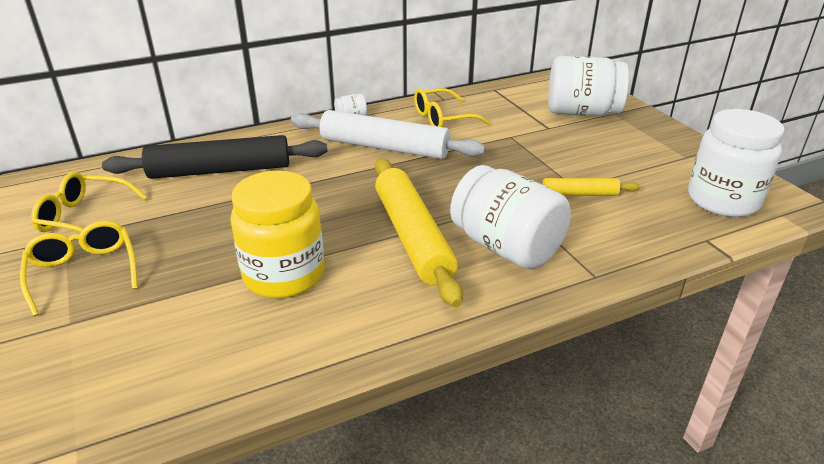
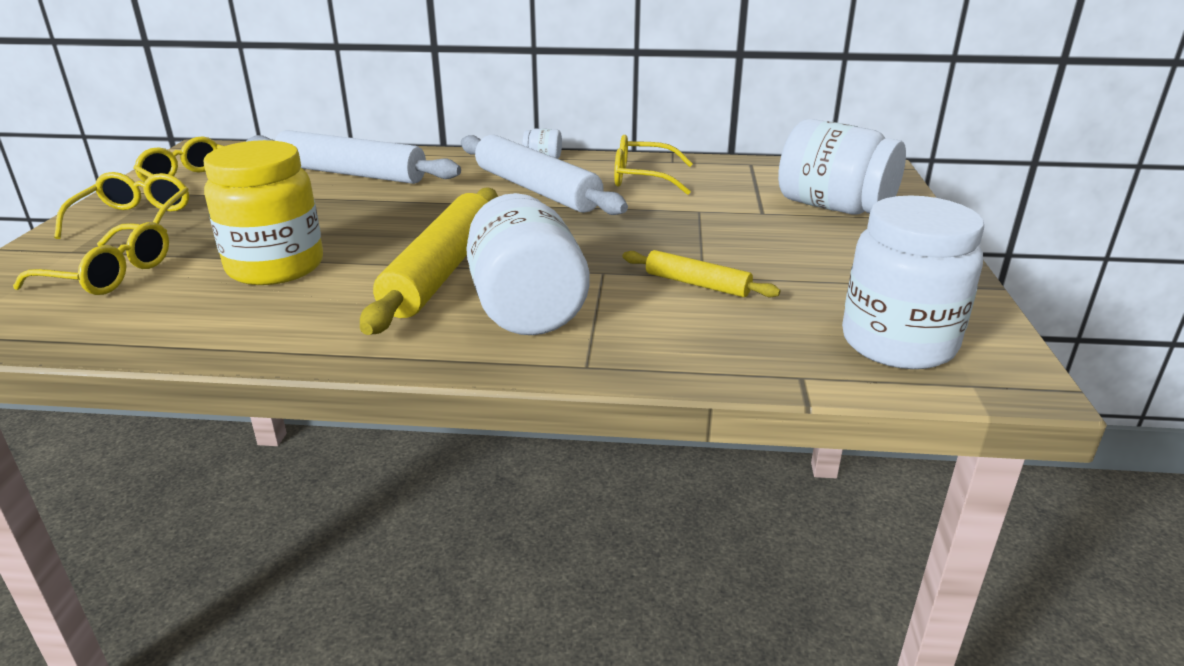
camera: 30 degrees right, 5 degrees down
black rolling pin [102,135,327,179] -> white rolling pin [246,130,461,184]
none -> yellow glasses [13,222,169,295]

